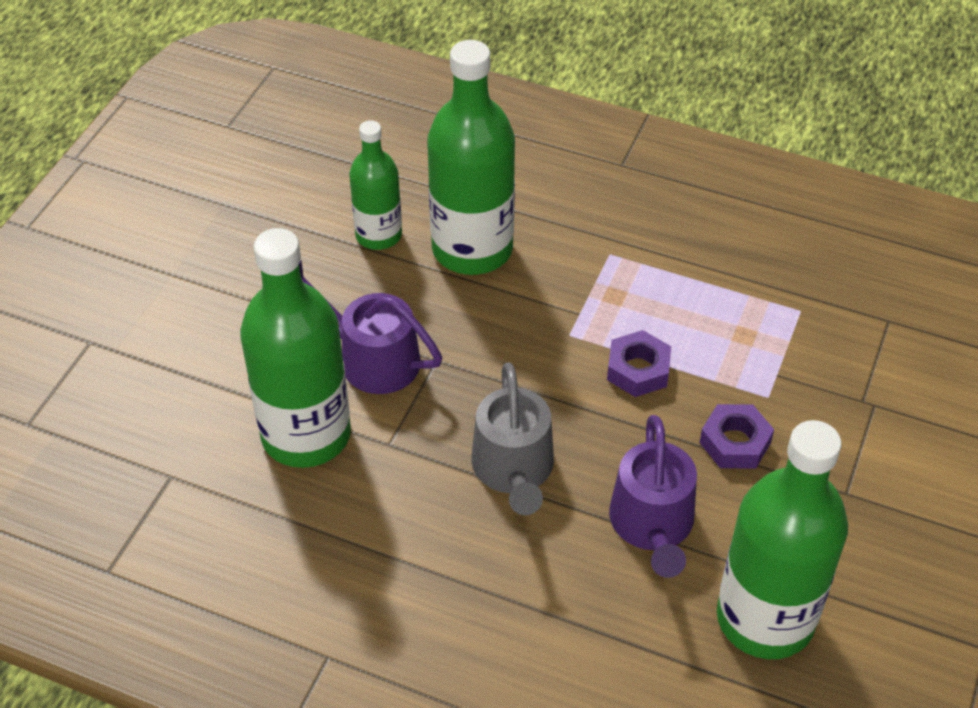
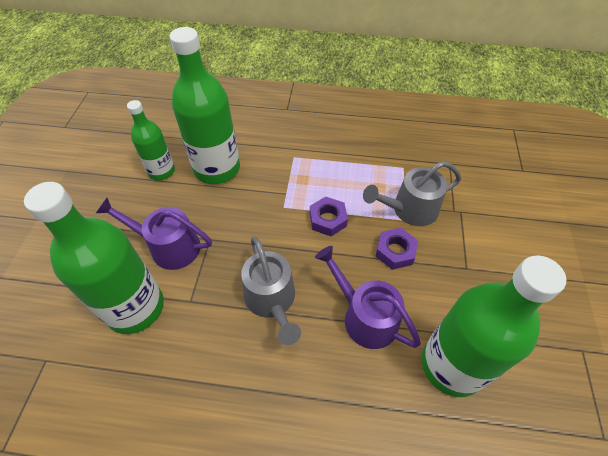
camera: 15 degrees left, 5 degrees up
purple watering can [609,415,697,578] -> purple watering can turned 150 degrees clockwise [315,246,421,349]
none -> grey watering can [363,161,461,226]

